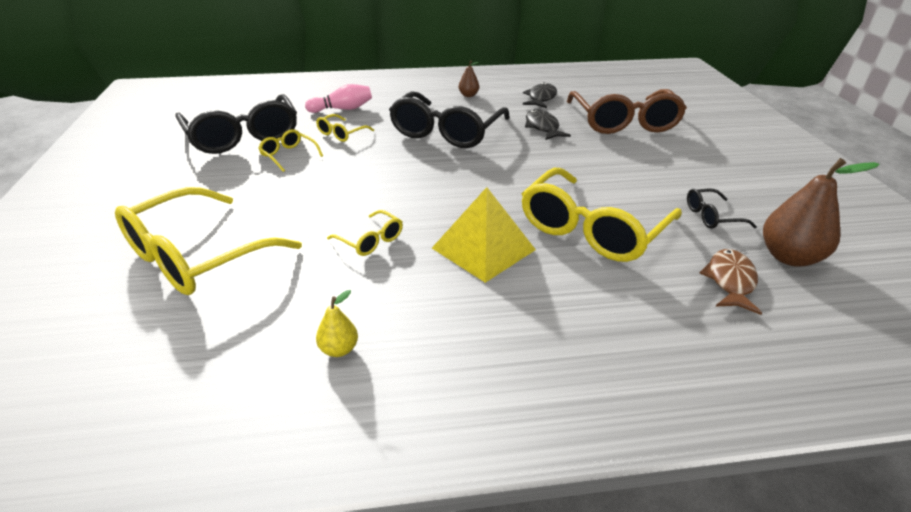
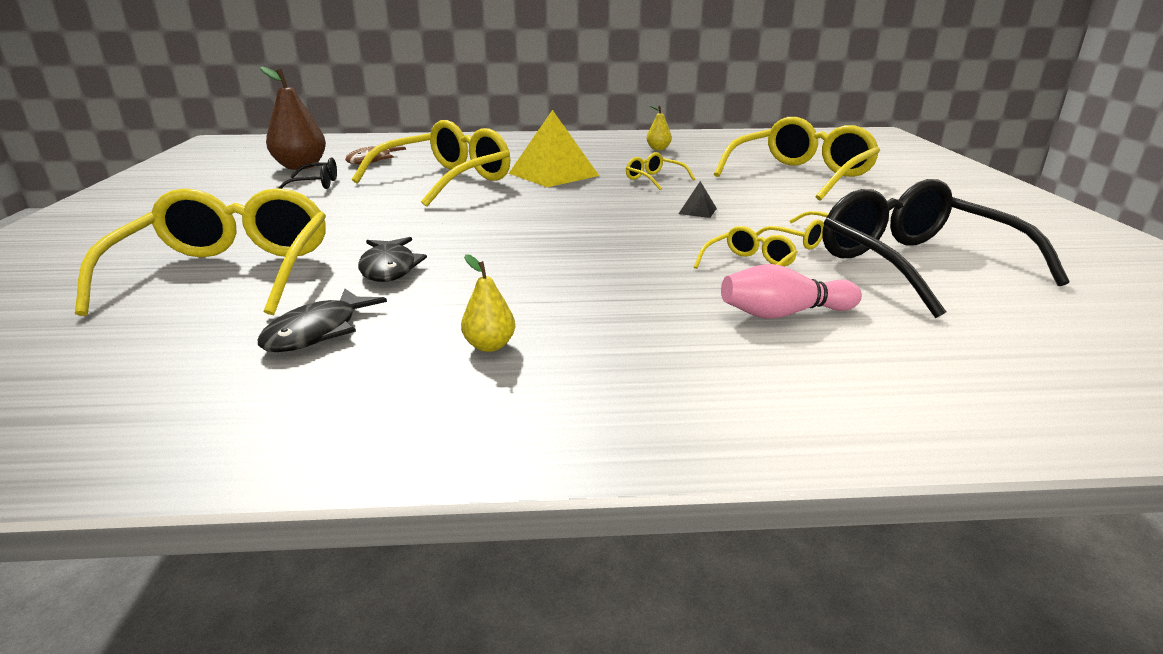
camera: 175 degrees left, 10 degrees down
black glasses [389,91,510,148] -> none
brown pear [459,60,479,97] -> yellow pear [461,254,515,352]
brown glasses [567,89,687,134] -> yellow glasses [75,188,326,316]
none -> black pyramid [679,181,717,218]

